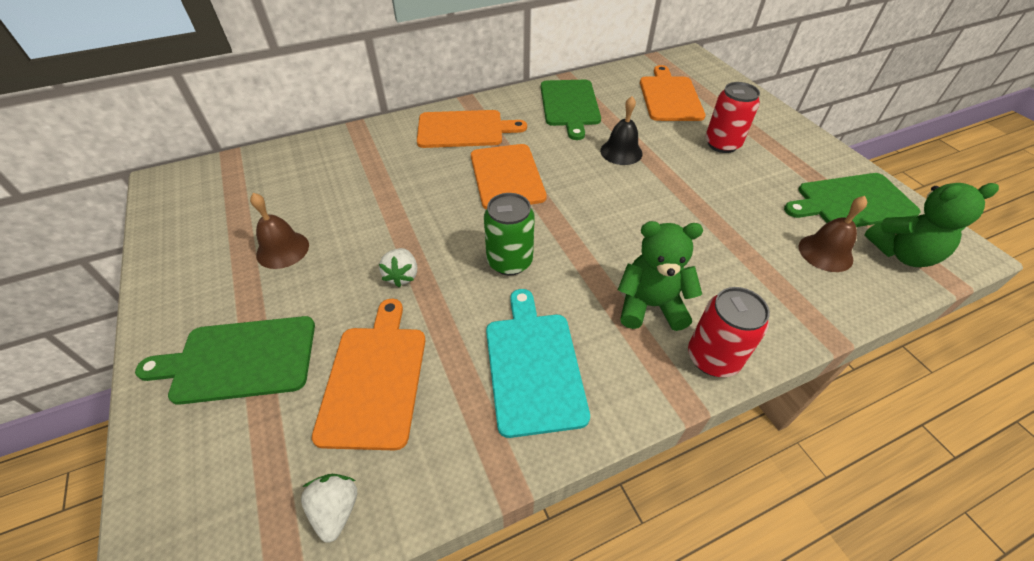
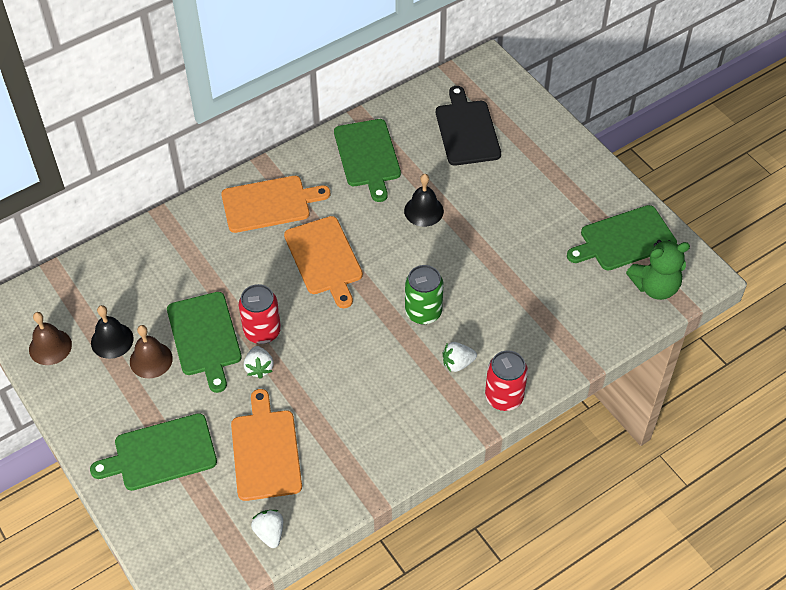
camera: 10 degrees left, 5 degrees up
green can [484,193,535,275] -> green can moved to [405,265,443,324]
turquoise cutting board [486,289,590,438] -> none
green teddy bear [618,221,703,331] -> white strawberry [443,342,477,372]
orange cutting board [640,65,706,121] -> black cutting board [436,86,501,166]
red can [705,82,760,153] -> red can moved to [239,284,281,344]
brown bell [799,196,867,272] -> brown bell moved to [29,312,72,365]
none -> black bell [91,305,134,359]
none -> green cutting board [167,292,242,393]

